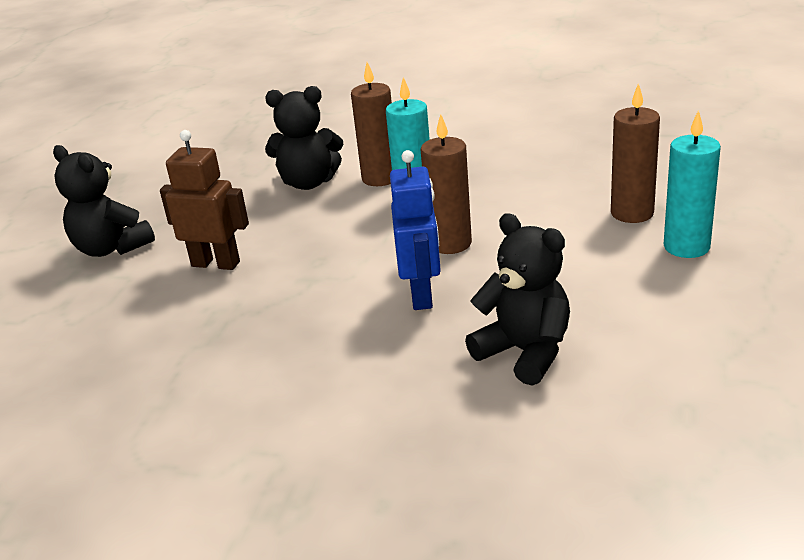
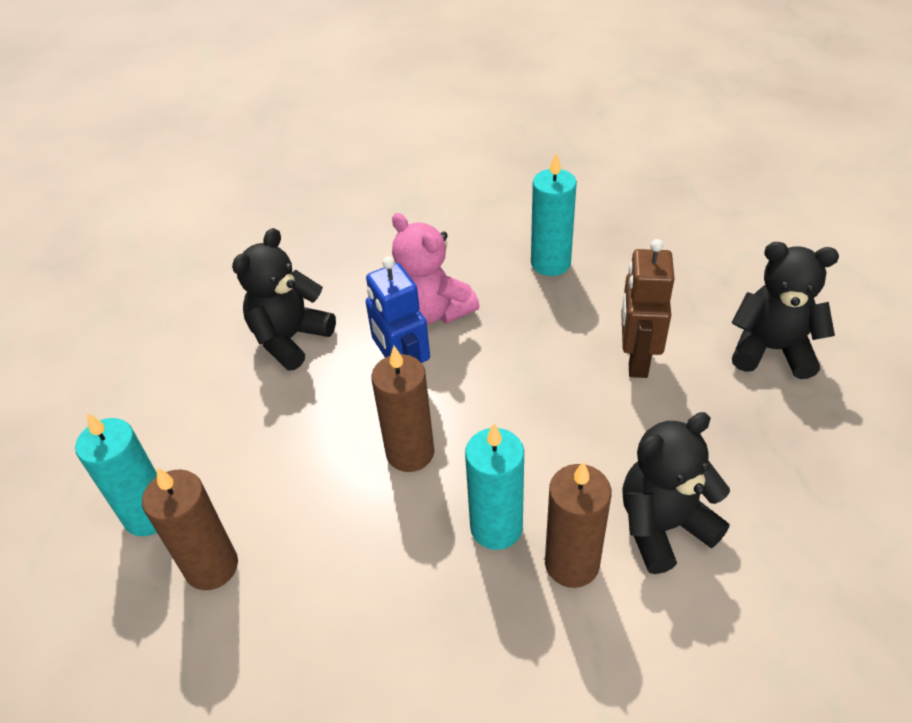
camera: 155 degrees right, 15 degrees up
brown robot [160,130,249,270] -> brown robot turned 105 degrees clockwise [621,239,675,378]
black teddy bear [465,213,570,386] -> black teddy bear turned 105 degrees clockwise [232,228,336,370]
none -> pink teddy bear [392,213,479,324]
none -> turquoise candle [531,153,577,276]

